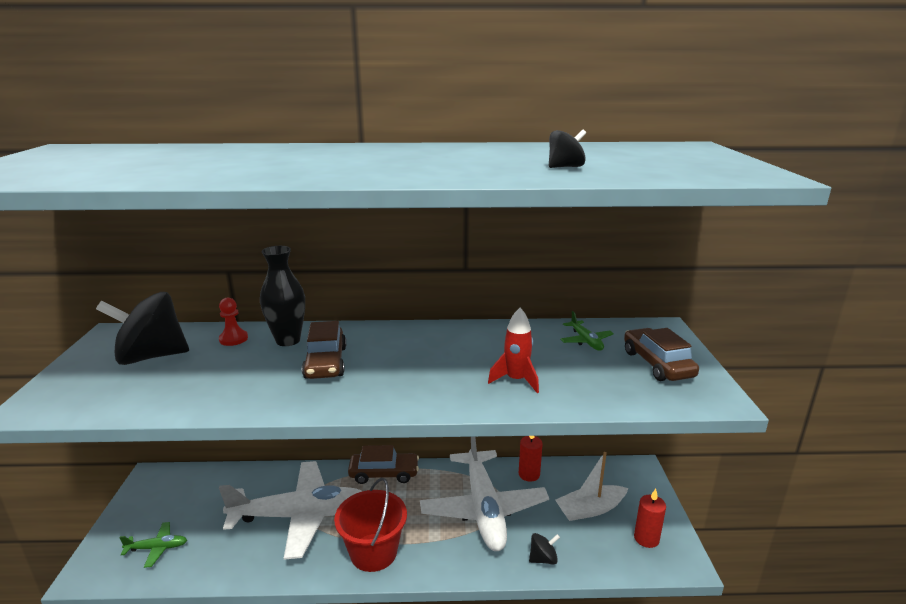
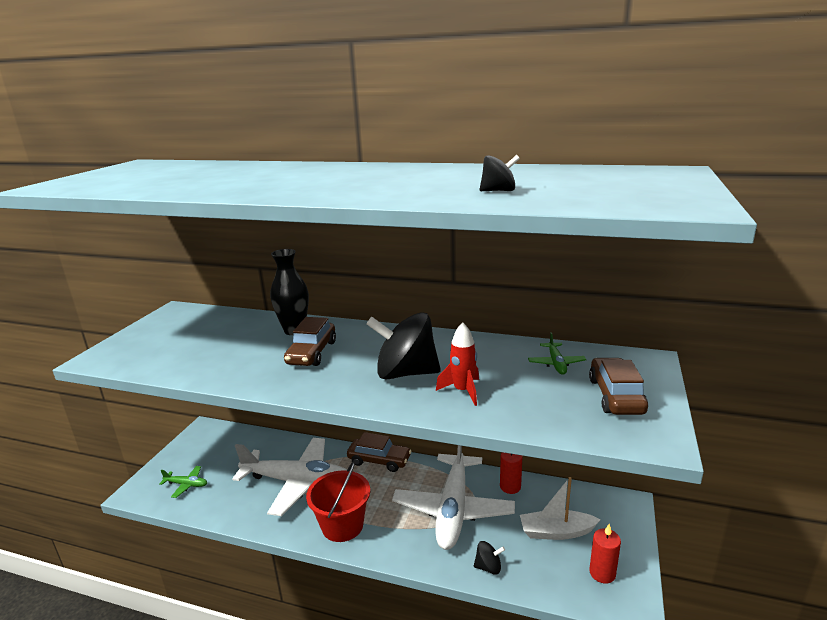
camera: 20 degrees right, 0 degrees up
black spinning top [96,292,189,365] -> black spinning top moved to [366,312,441,380]
red pawn [219,298,248,346] -> none

